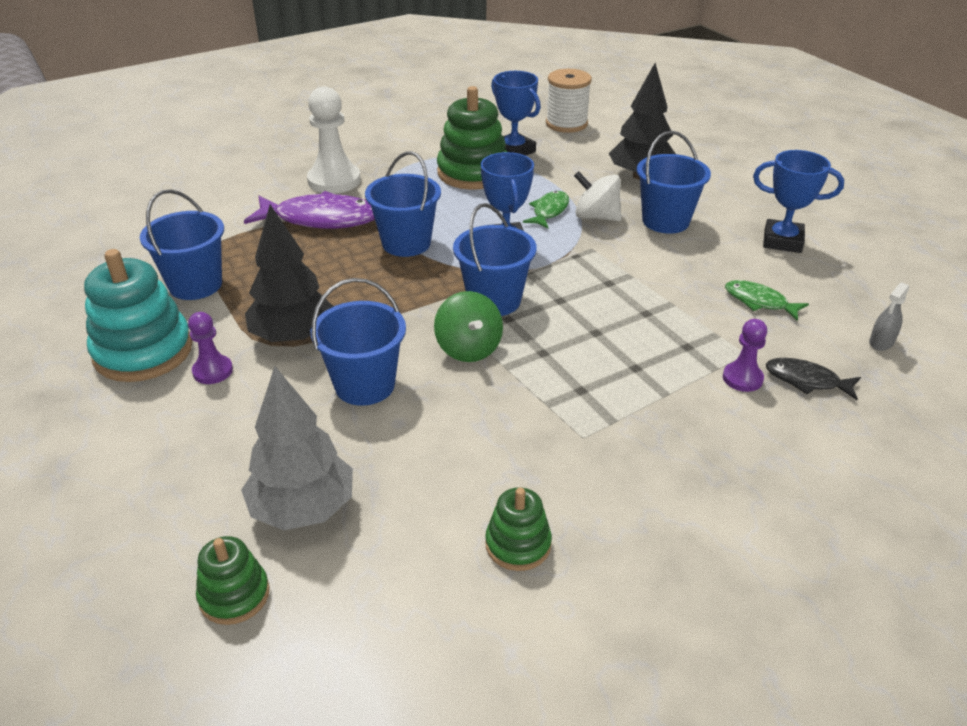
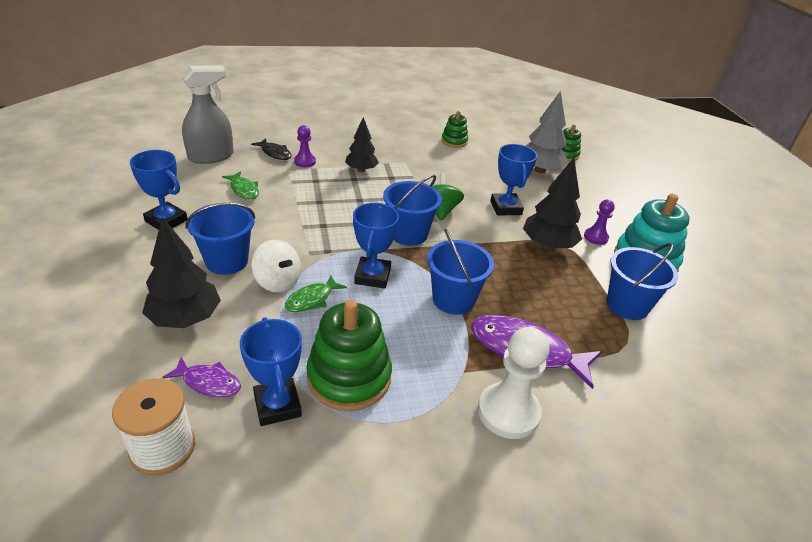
camera: 165 degrees left, 0 degrees up
blue bucket [311,278,406,406] -> blue trophy [490,144,537,216]
grey spray bottle [869,282,909,351] -> grey spray bottle [182,65,234,164], size x2.28
none -> purple fish [162,357,241,398]
none -> black tree [345,117,379,172]

